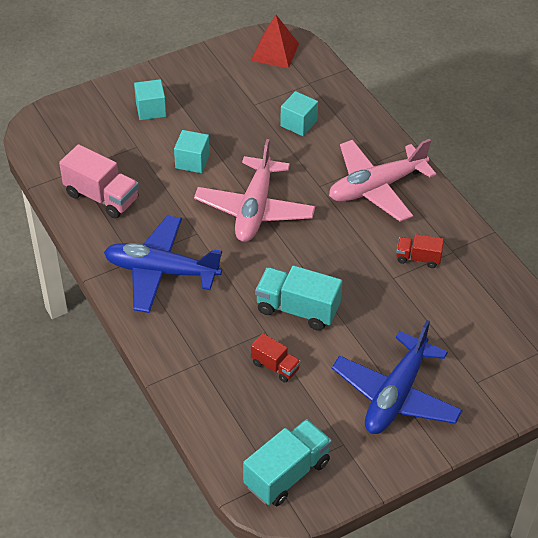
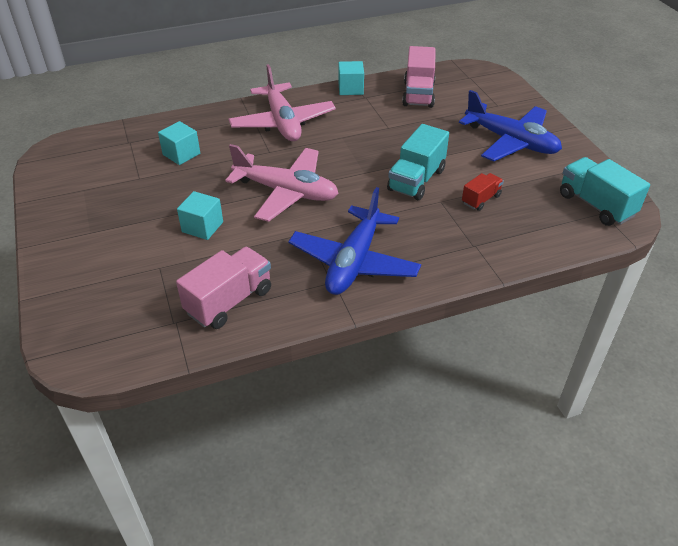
camera: 80 degrees left, 5 degrees down
turquoise cube [134,79,166,120] -> turquoise cube moved to [338,61,364,95]
red pyramid [251,14,299,68] -> none
red truck [396,234,444,268] -> none
none -> pink truck [402,46,436,108]

